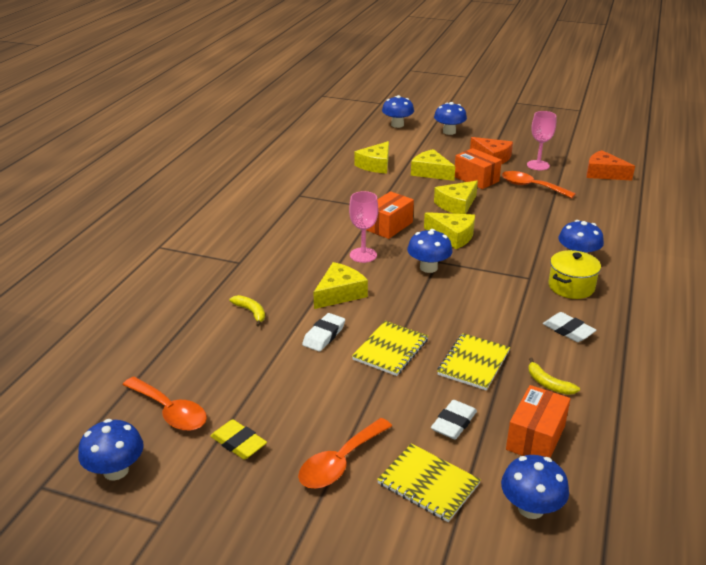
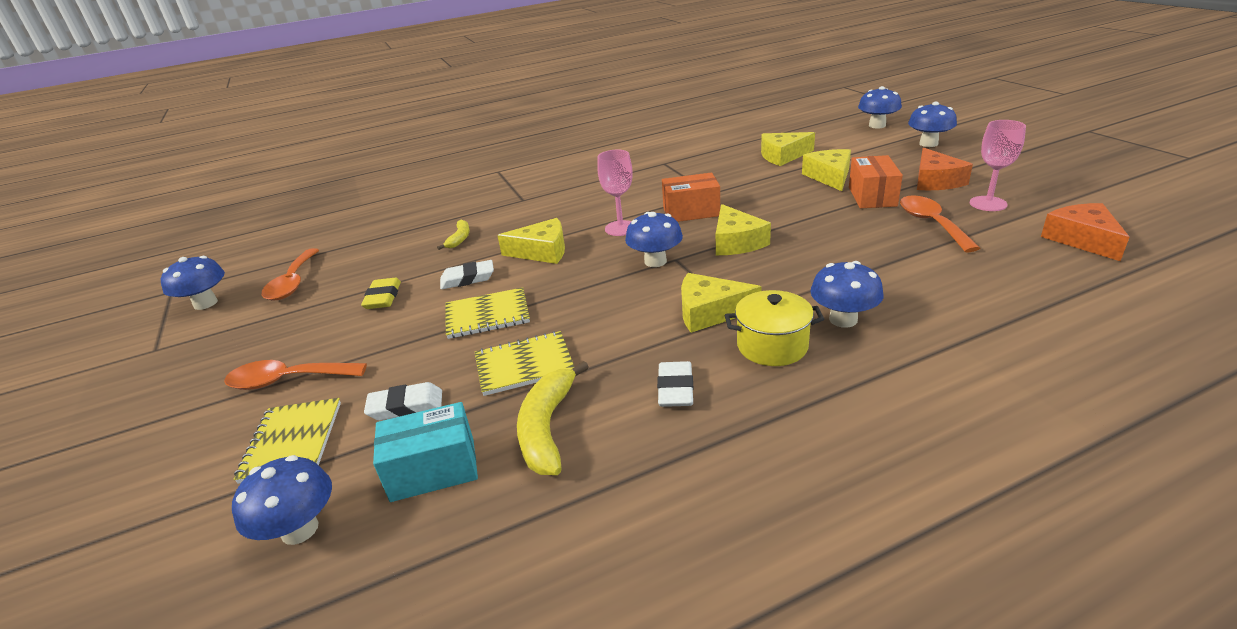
camera: 50 degrees right, 0 degrees up
yellow eraser [210,420,267,459] -> yellow eraser moved to [361,278,401,309]
yellow cheese [434,181,478,214] -> yellow cheese moved to [681,273,762,333]
orange box [506,385,570,458] -> turquoise box [373,402,478,502]
yellow banana [528,357,580,395] -> yellow banana [517,361,589,475], size x1.74

